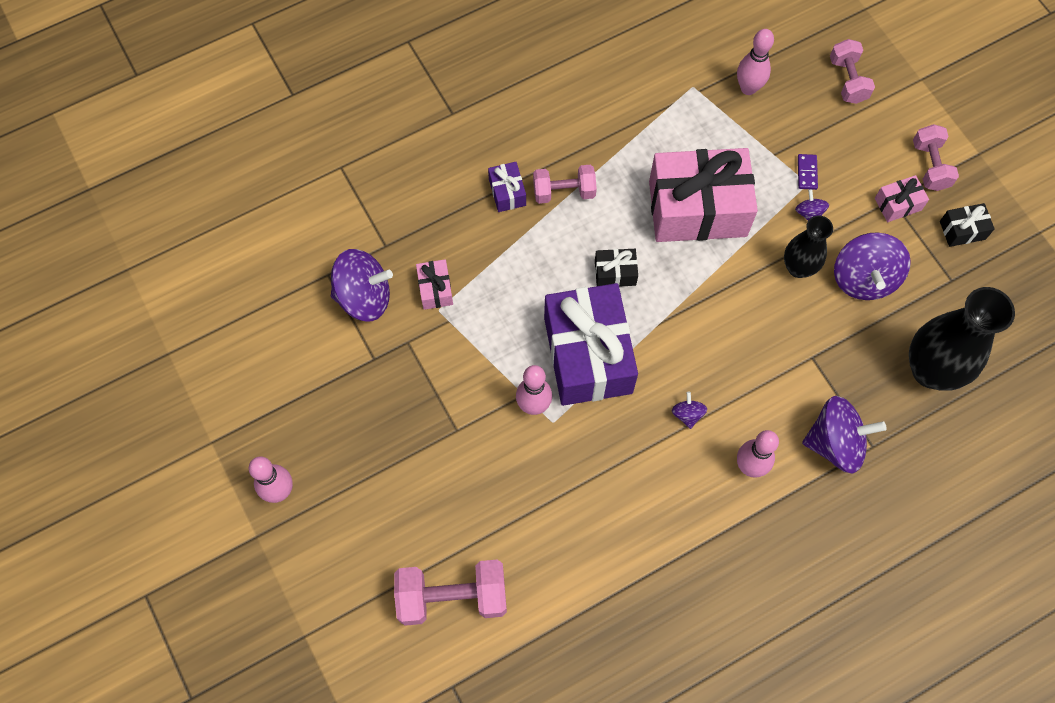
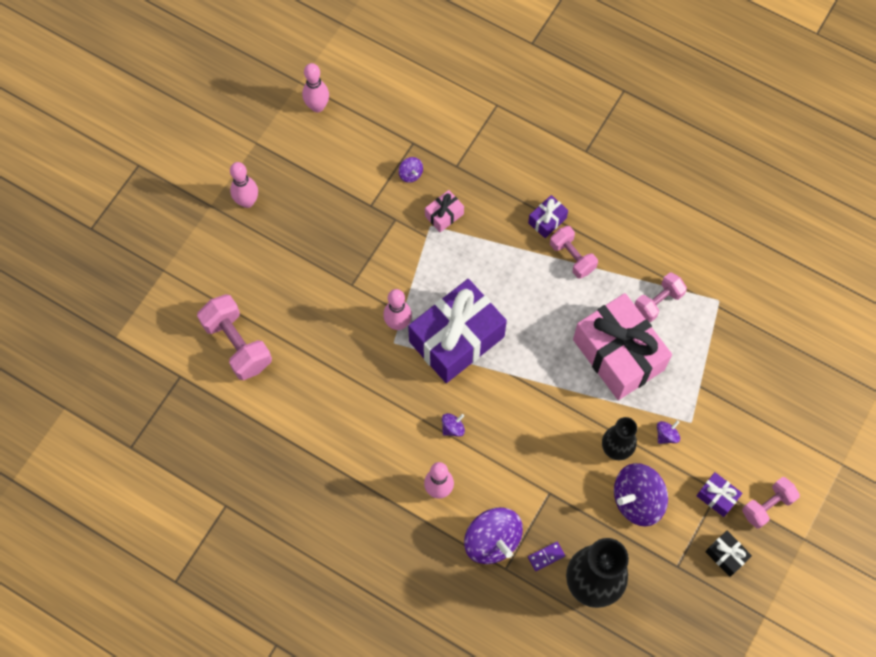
camera: 60 degrees right, 0 degrees up
purple spinning top [331,249,393,322] -> purple spinning top [399,157,423,183], size x0.46
black gift [595,249,638,287] -> none
pink bowling pin [737,29,774,95] -> pink bowling pin moved to [302,63,329,113]
purple domino [798,154,818,190] -> purple domino moved to [528,542,565,571]
pink dumbbell [830,39,875,104] -> pink dumbbell moved to [634,272,687,322]
pink gift [875,175,929,222] -> purple gift [696,472,742,517]

